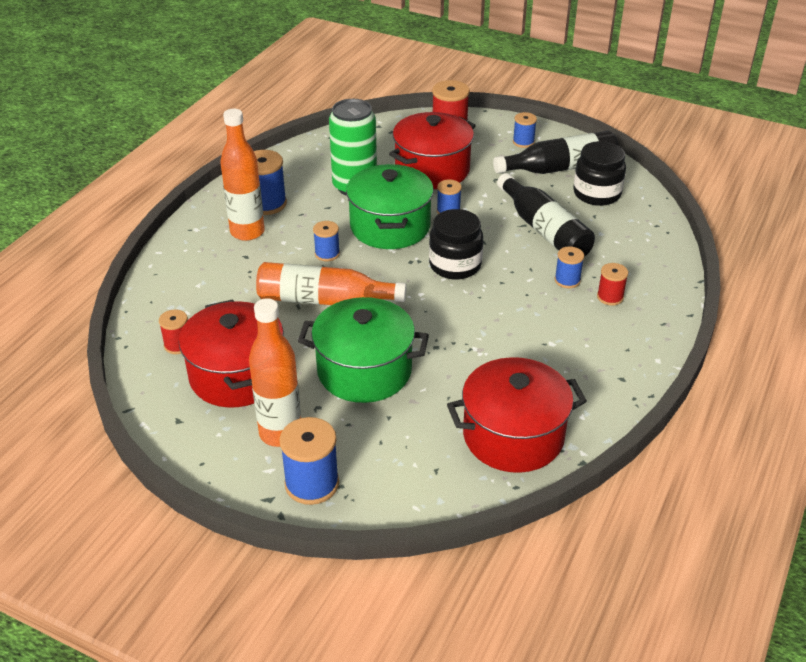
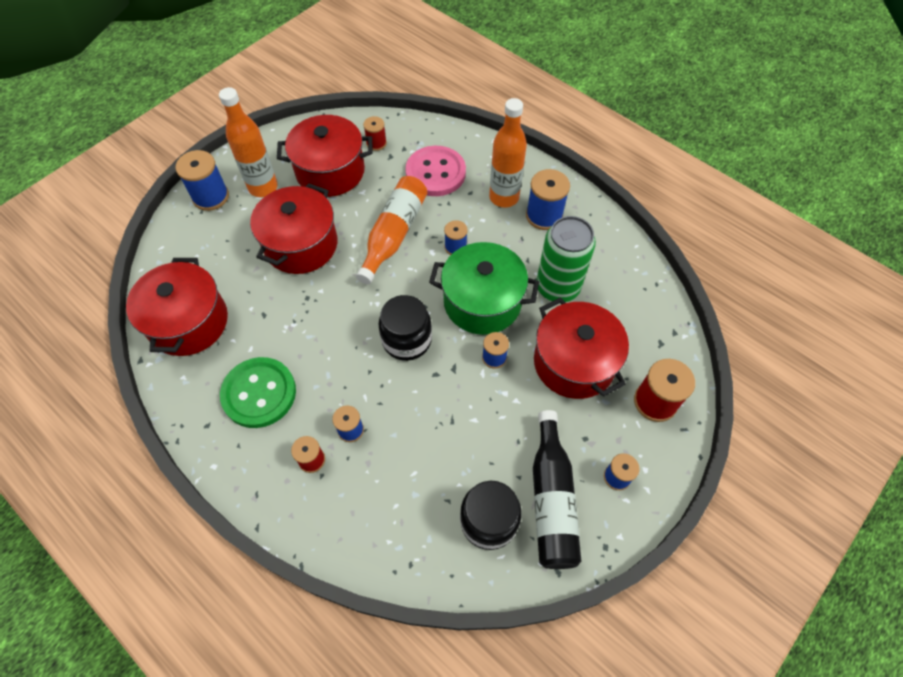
camera: 105 degrees right, 20 degrees up
green pot [298,297,429,403] -> red pot [250,183,338,274]
black bottle [497,173,595,257] -> none
none -> green button [220,357,296,428]
none -> pink button [405,146,466,196]

